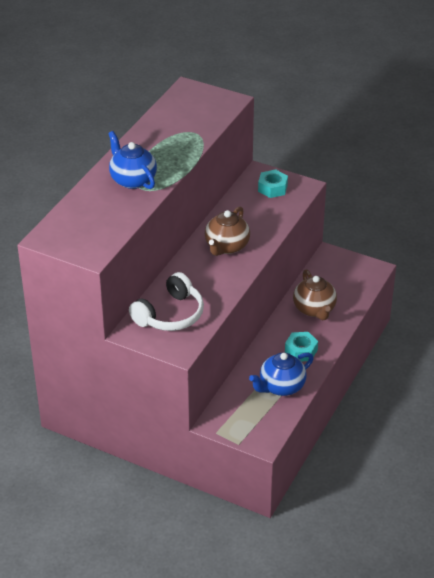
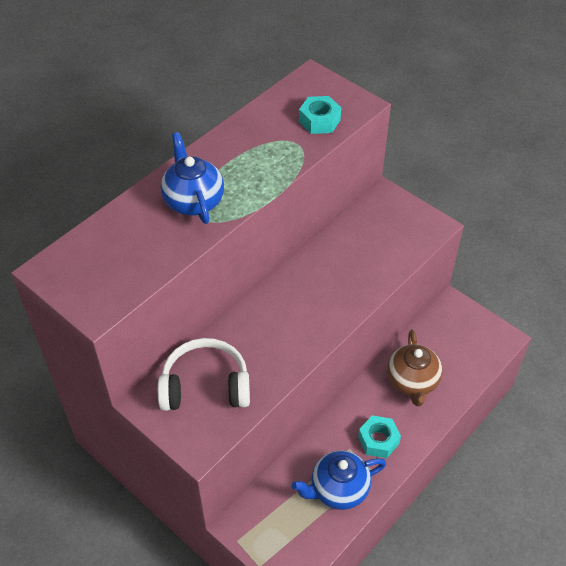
camera: 15 degrees right, 10 degrees up
white headphones [129,272,204,331] -> white headphones turned 150 degrees counterclockwise [158,338,250,411]
brown teapot [205,206,250,256] -> none
turquoise nut [258,169,288,198] -> turquoise nut moved to [299,96,341,134]

